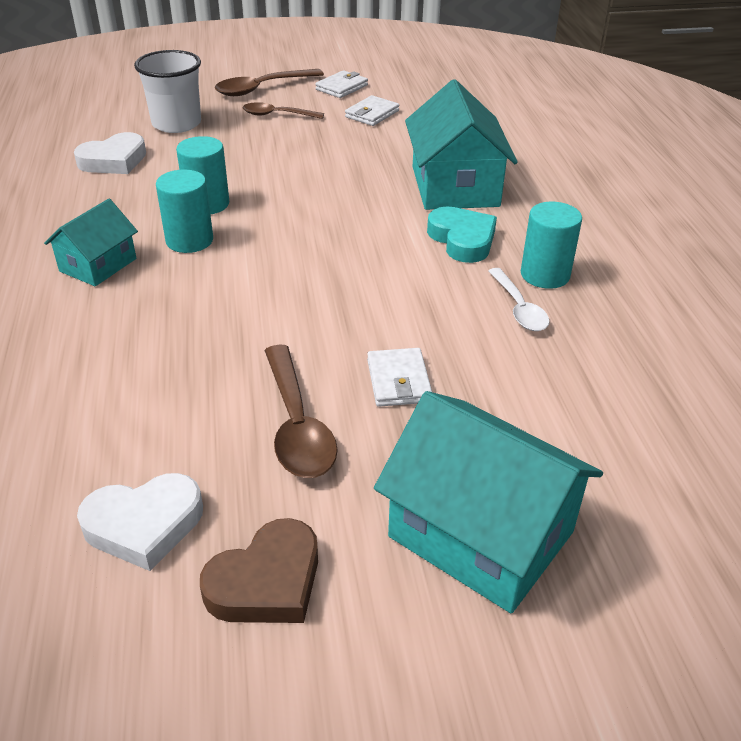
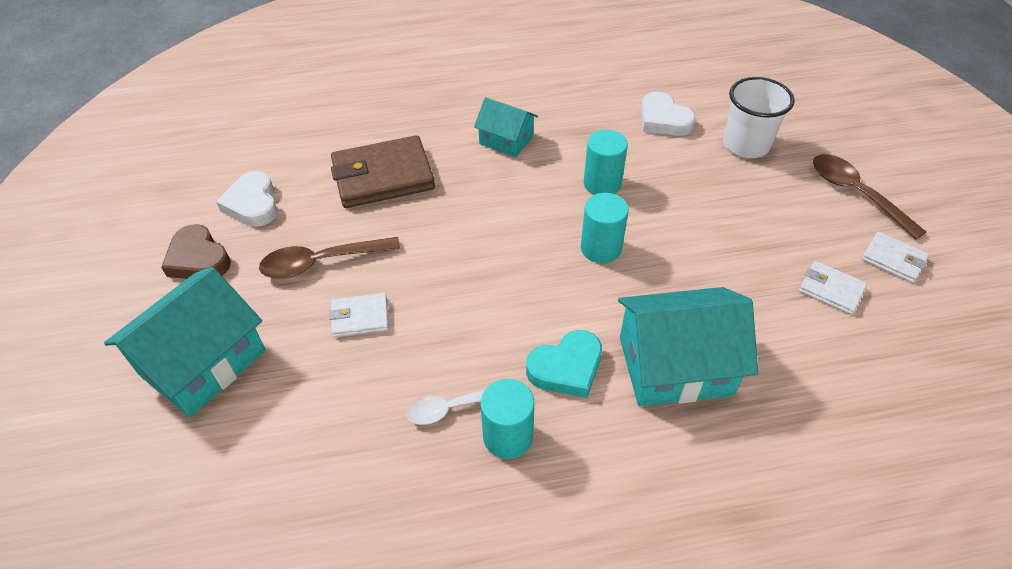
camera: 90 degrees right, 10 degrees up
turquoise cylinder [156,170,213,253] -> turquoise cylinder moved to [581,193,629,263]
brown spoon [243,102,324,119] -> none
none -> brown wallet [331,135,435,208]

